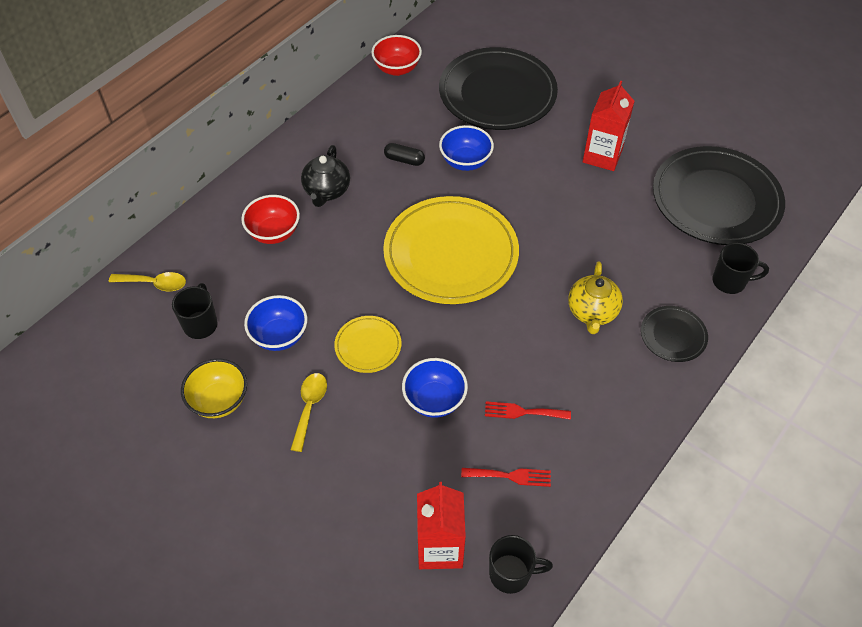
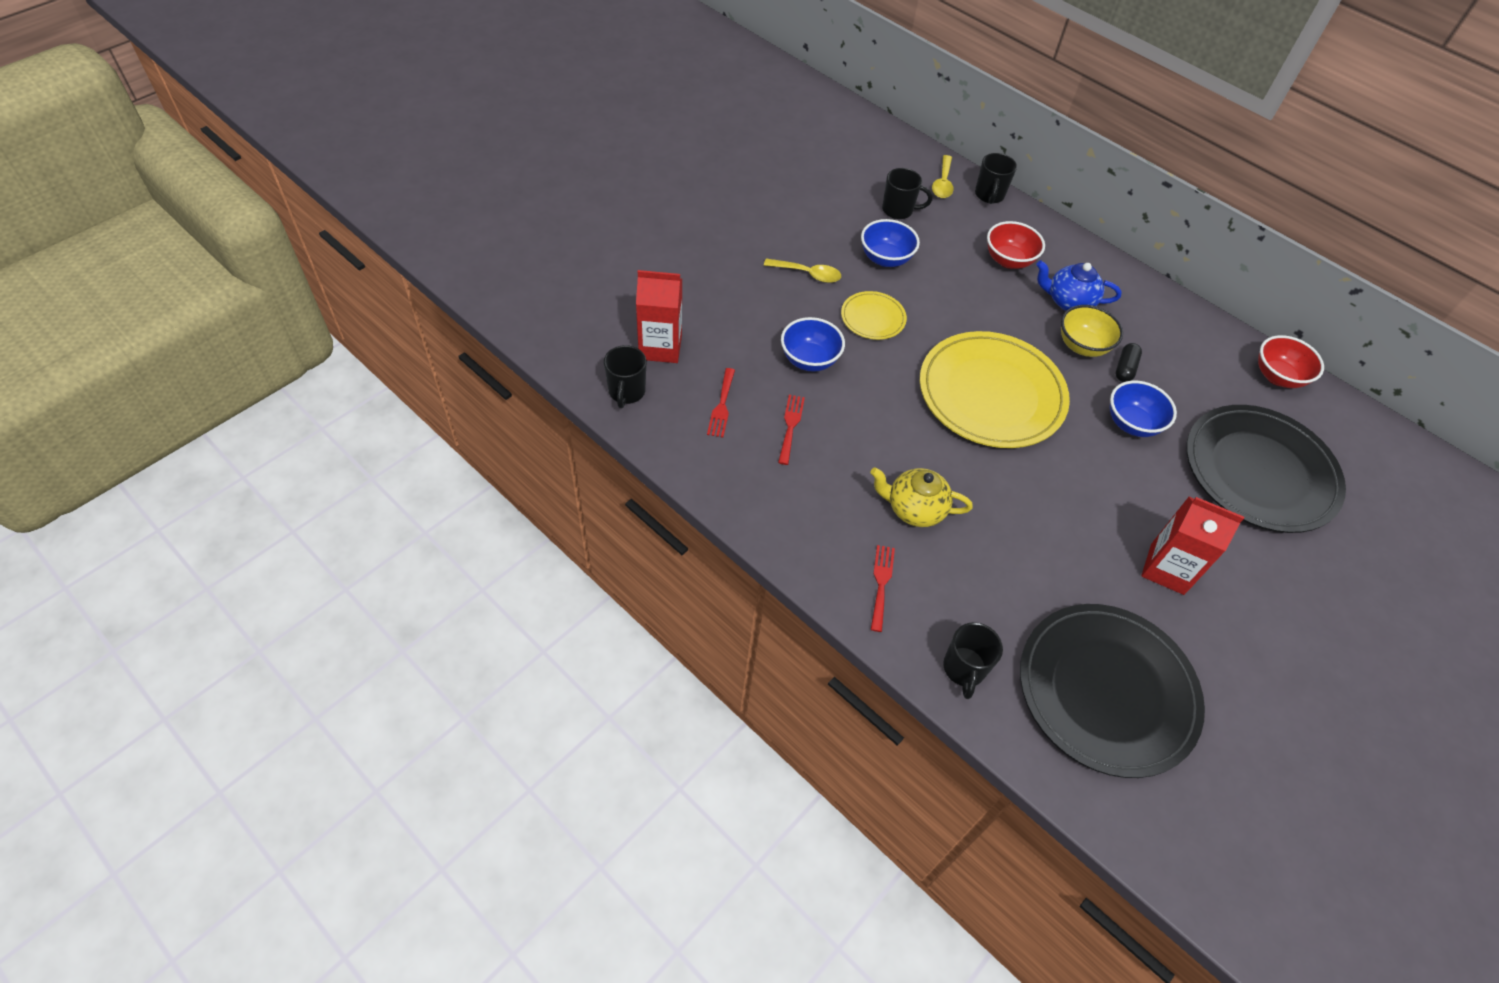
camera: 90 degrees right, 0 degrees up
yellow bowl [181,359,247,418] -> yellow bowl moved to [1061,305,1123,357]
black teapot [301,145,350,207] -> blue teapot [1036,260,1122,311]
black plate [641,306,708,362] -> red fork [871,545,895,632]
none -> black mug [975,153,1017,204]

